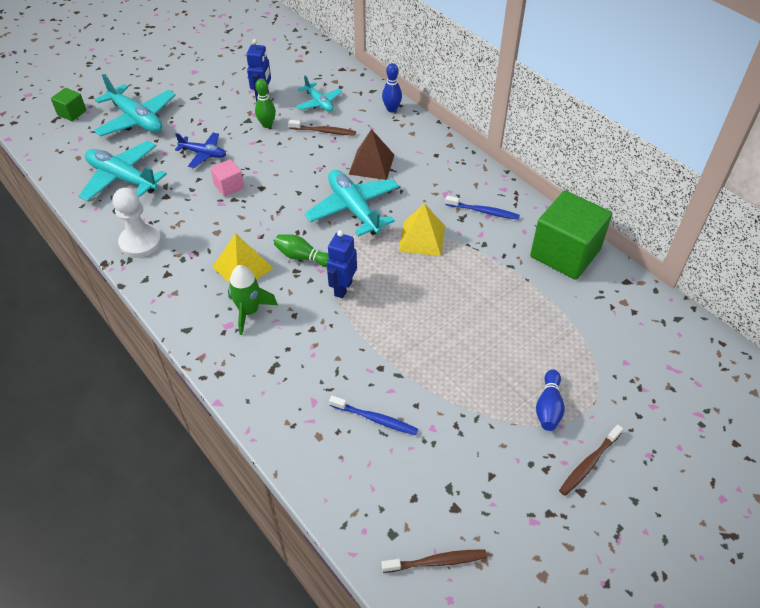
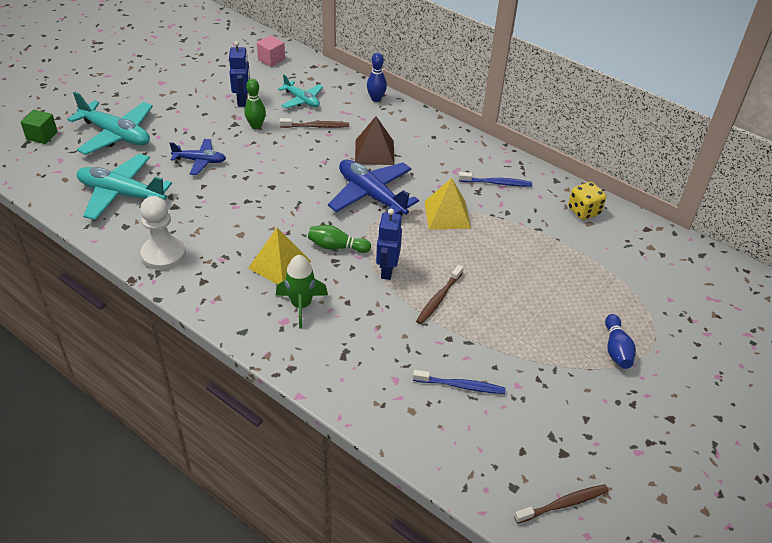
camera: 15 degrees left, 5 degrees down
pink cube [210,159,244,197] -> pink cube moved to [257,35,285,67]
turquoise plane [305,170,399,237] -> blue plane [328,160,419,216]
green cube [530,191,612,280] -> yellow dice [568,182,606,220]
brown toothbrush [559,425,623,496] -> brown toothbrush moved to [416,265,464,325]

